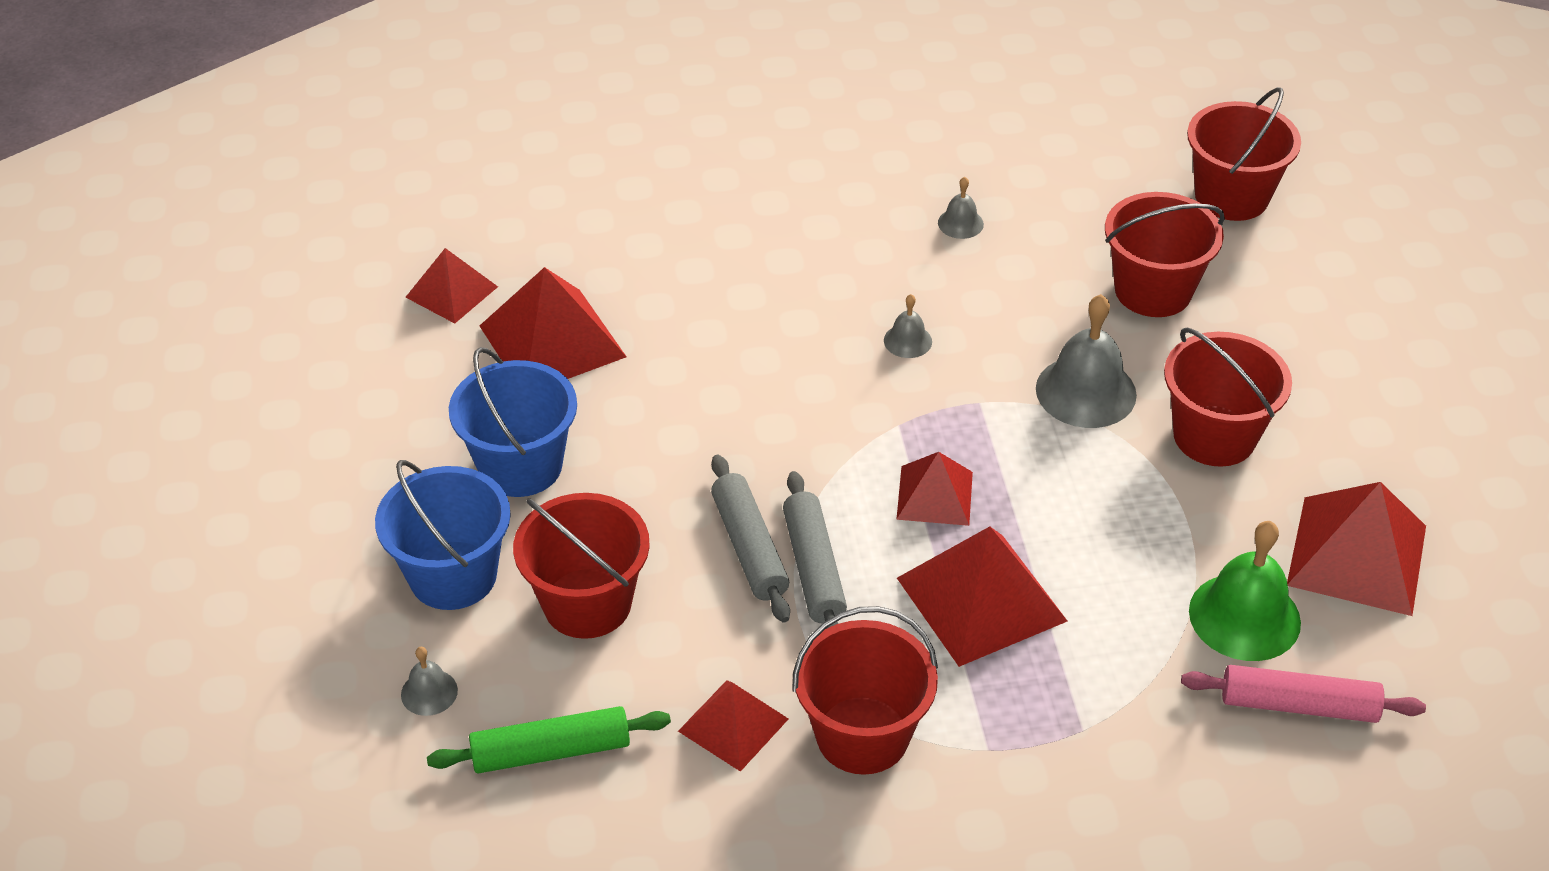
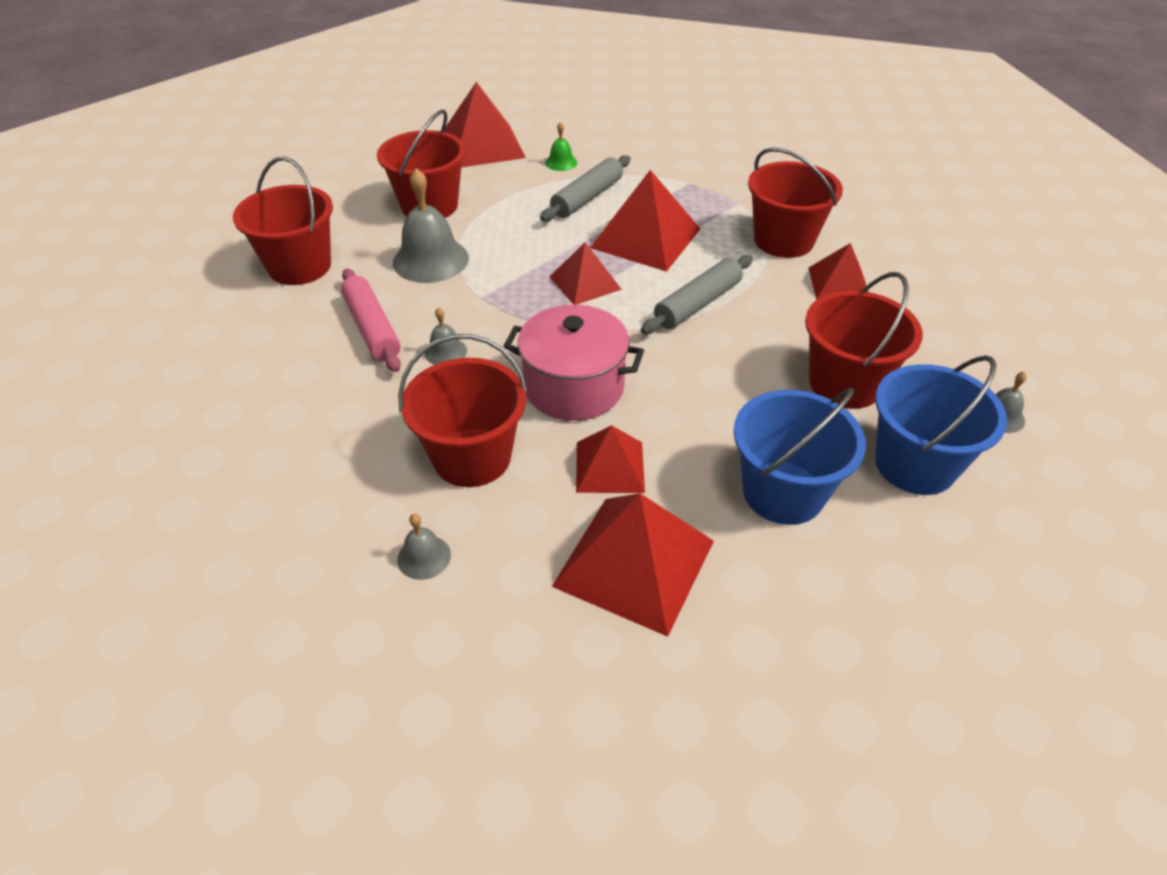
camera: 125 degrees left, 0 degrees up
red pyramid [406,248,498,323] -> red pyramid moved to [576,425,645,493]
green rolling pin [427,706,671,774] -> none
grey rolling pin [711,455,790,623] -> grey rolling pin moved to [540,155,631,221]
grey bell [938,177,984,239] -> grey bell moved to [397,514,451,580]
pink rolling pin [1181,665,1426,723] -> pink rolling pin moved to [341,268,401,372]
red bucket [1187,87,1301,221] -> red bucket moved to [398,334,527,487]
green bell [1189,521,1301,661] -> green bell [545,122,577,171], size x0.49
none -> pink pot [504,305,644,421]

